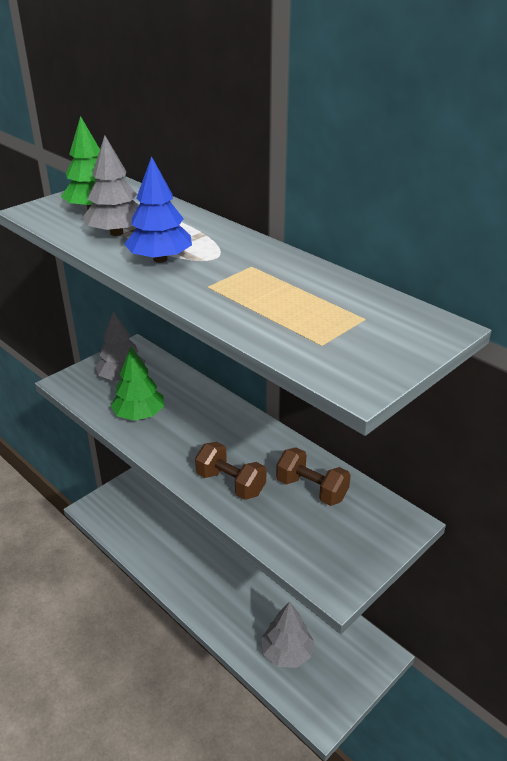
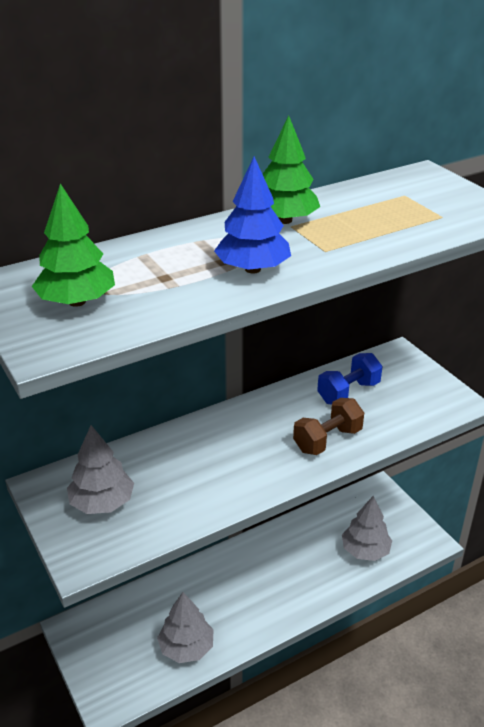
camera: 75 degrees left, 0 degrees up
grey tree [82,135,139,236] -> grey tree moved to [157,592,214,663]
green tree [111,347,164,421] -> green tree moved to [263,115,320,224]
brown dumbbell [276,447,351,506] -> blue dumbbell [317,353,383,404]

